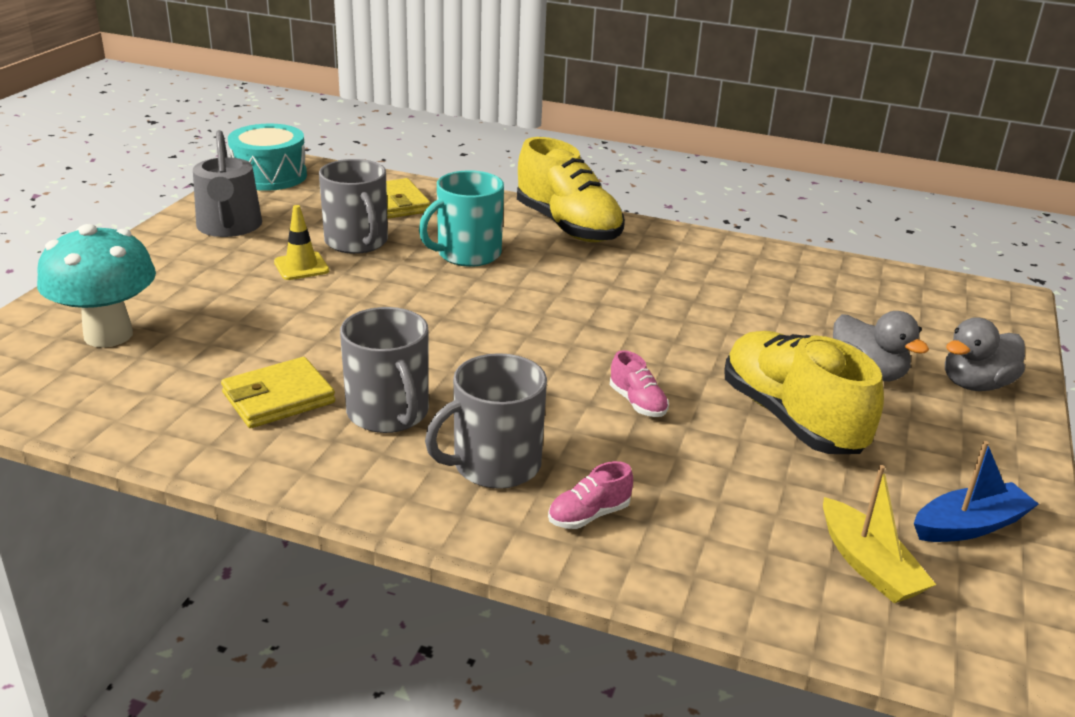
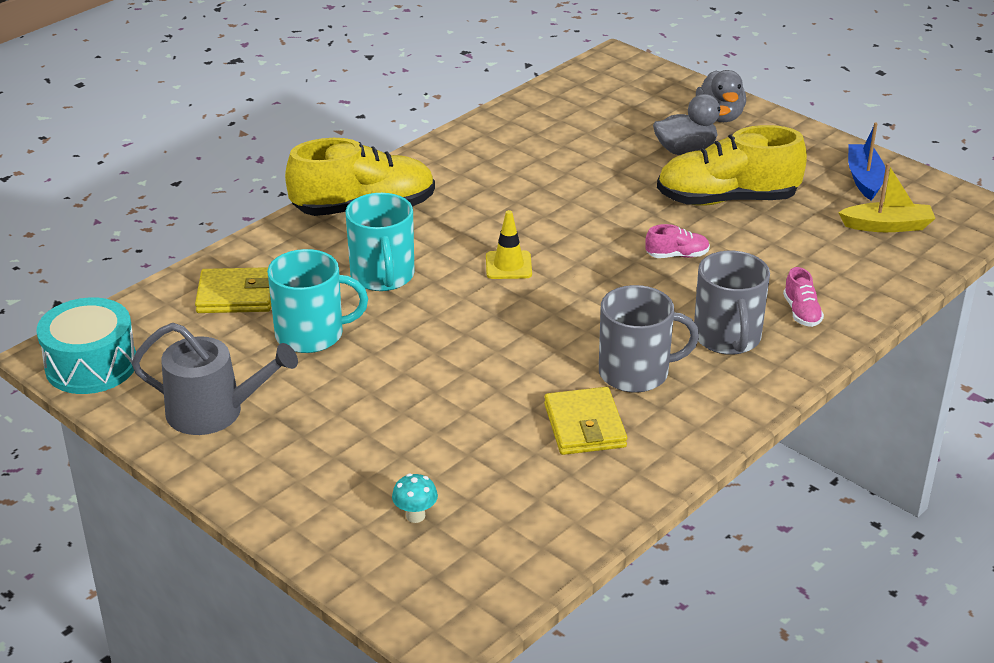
camera: 65 degrees left, 5 degrees up
turquoise mushroom [37,224,156,348] -> turquoise mushroom [392,473,438,523], size x0.40
yellow traffic cone [274,205,329,280] -> yellow traffic cone moved to [486,210,532,279]
grey mug [319,159,388,254] -> turquoise mug [267,249,368,353]

